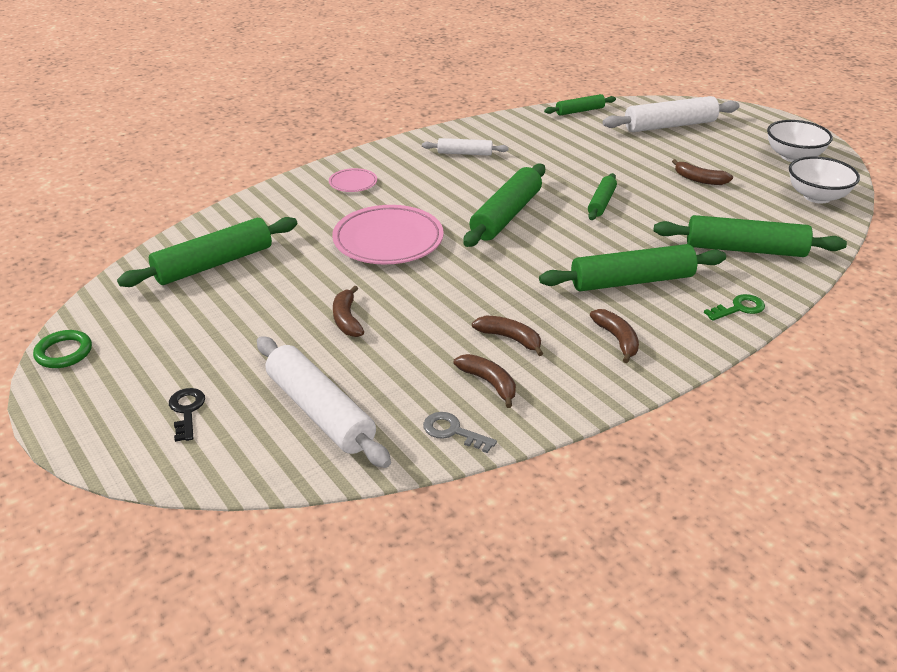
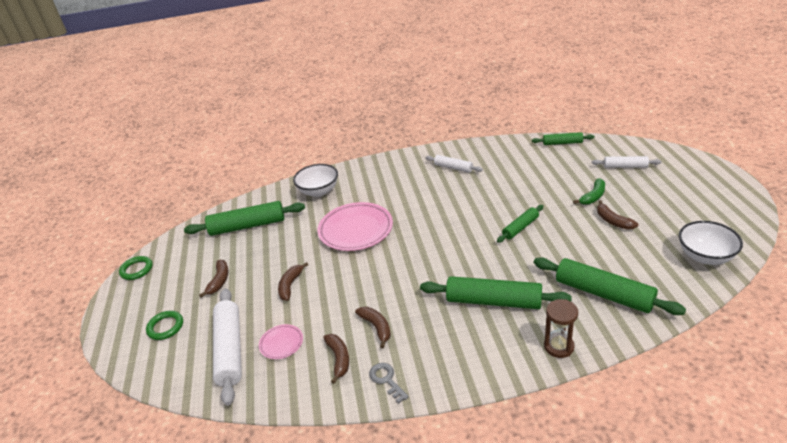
camera: 30 degrees right, 0 degrees up
black key [169,388,205,442] -> green ring [146,311,183,340]
pink plate [329,168,377,192] -> pink plate moved to [259,324,303,359]
grey key [423,412,497,453] -> grey key moved to [369,363,409,404]
green rolling pin [463,164,545,247] -> none
brown banana [590,309,639,363] -> brown banana moved to [199,260,229,298]
white rolling pin [603,96,740,132] -> white rolling pin [592,156,661,168], size x0.56
green key [704,294,765,321] -> brown hourglass [544,299,578,358]
white bowl [767,120,833,162] -> white bowl moved to [293,164,338,197]
none -> green banana [573,178,605,205]

